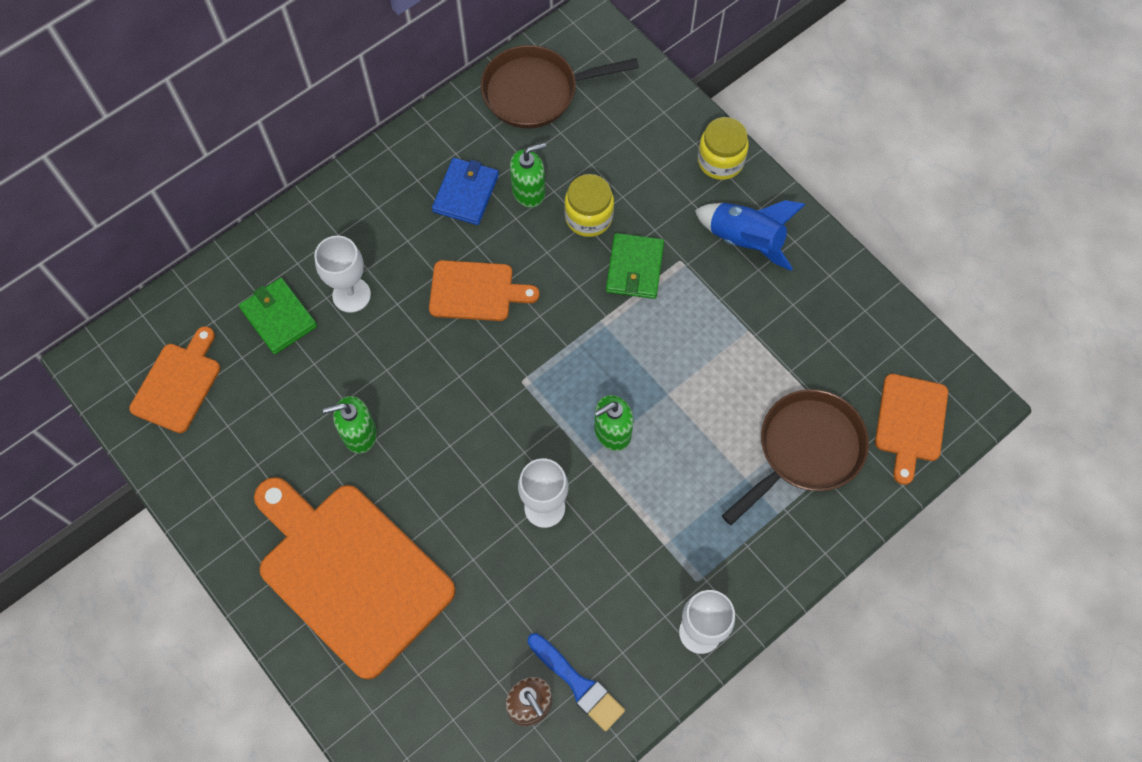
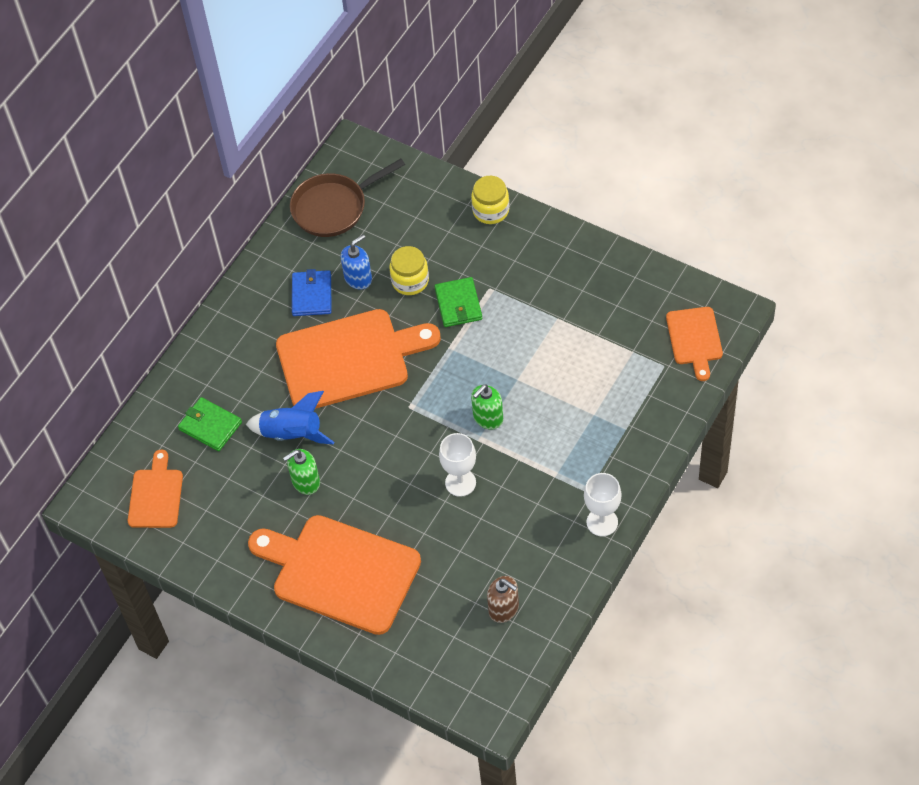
camera: 15 degrees left, 10 degrees down
white goblet [315,236,371,313] -> none
orange cutting board [429,260,539,321] -> orange cutting board [276,309,441,409], size x1.91
green soap dispenser [510,143,546,208] -> blue soap dispenser [341,234,372,290]
blue brush [528,633,625,731] -> none
blue rocket [695,200,806,271] -> blue rocket moved to [246,391,335,444]
brown pan [722,389,869,525] -> none

